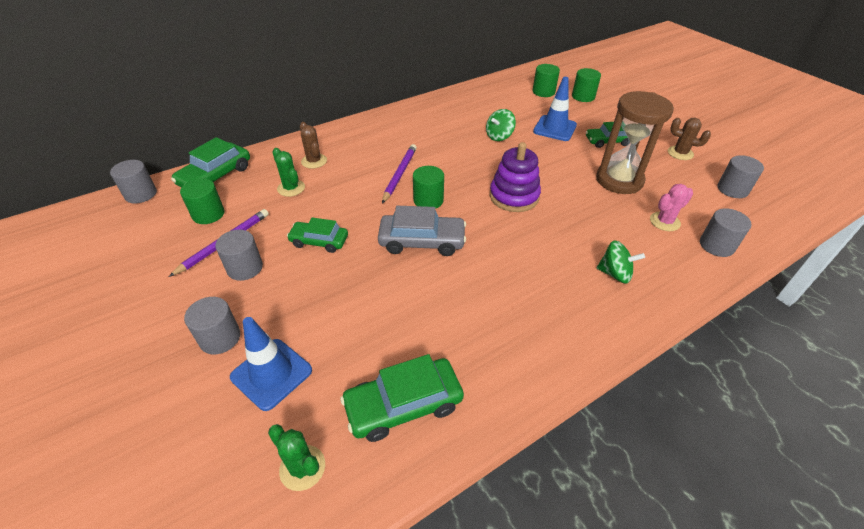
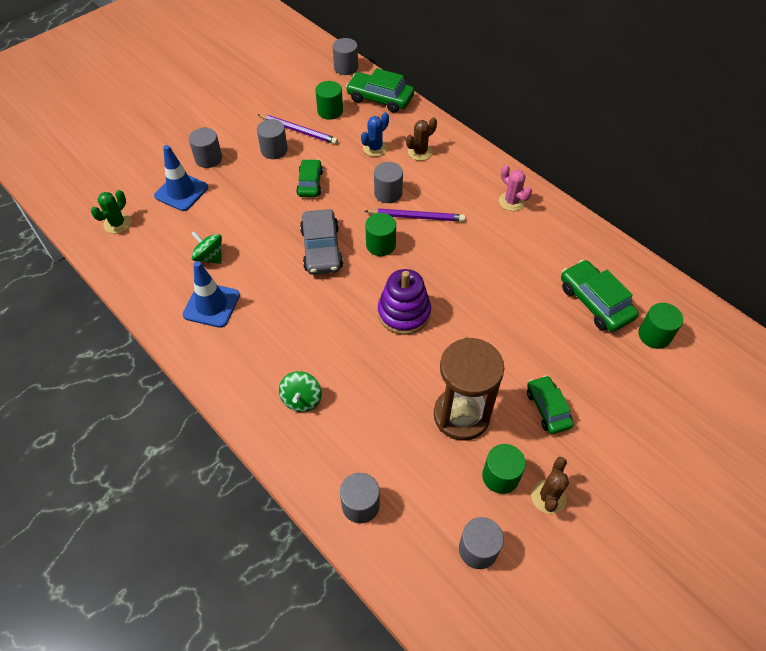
camera: 80 degrees right, 10 degrees up
green cactus [272,148,305,197] -> blue cactus [361,112,389,157]
green car [340,354,464,442] -> green car moved to [561,260,639,332]
green spinning top [486,109,516,141] -> green spinning top moved to [191,231,222,264]
blue traffic cone [533,77,577,141] -> blue traffic cone moved to [183,261,240,328]
green cylinder [572,68,601,102] -> green cylinder moved to [482,444,526,494]
pink cactus [650,184,693,231] -> pink cactus moved to [499,165,532,211]
none -> grey cylinder [374,162,403,203]

